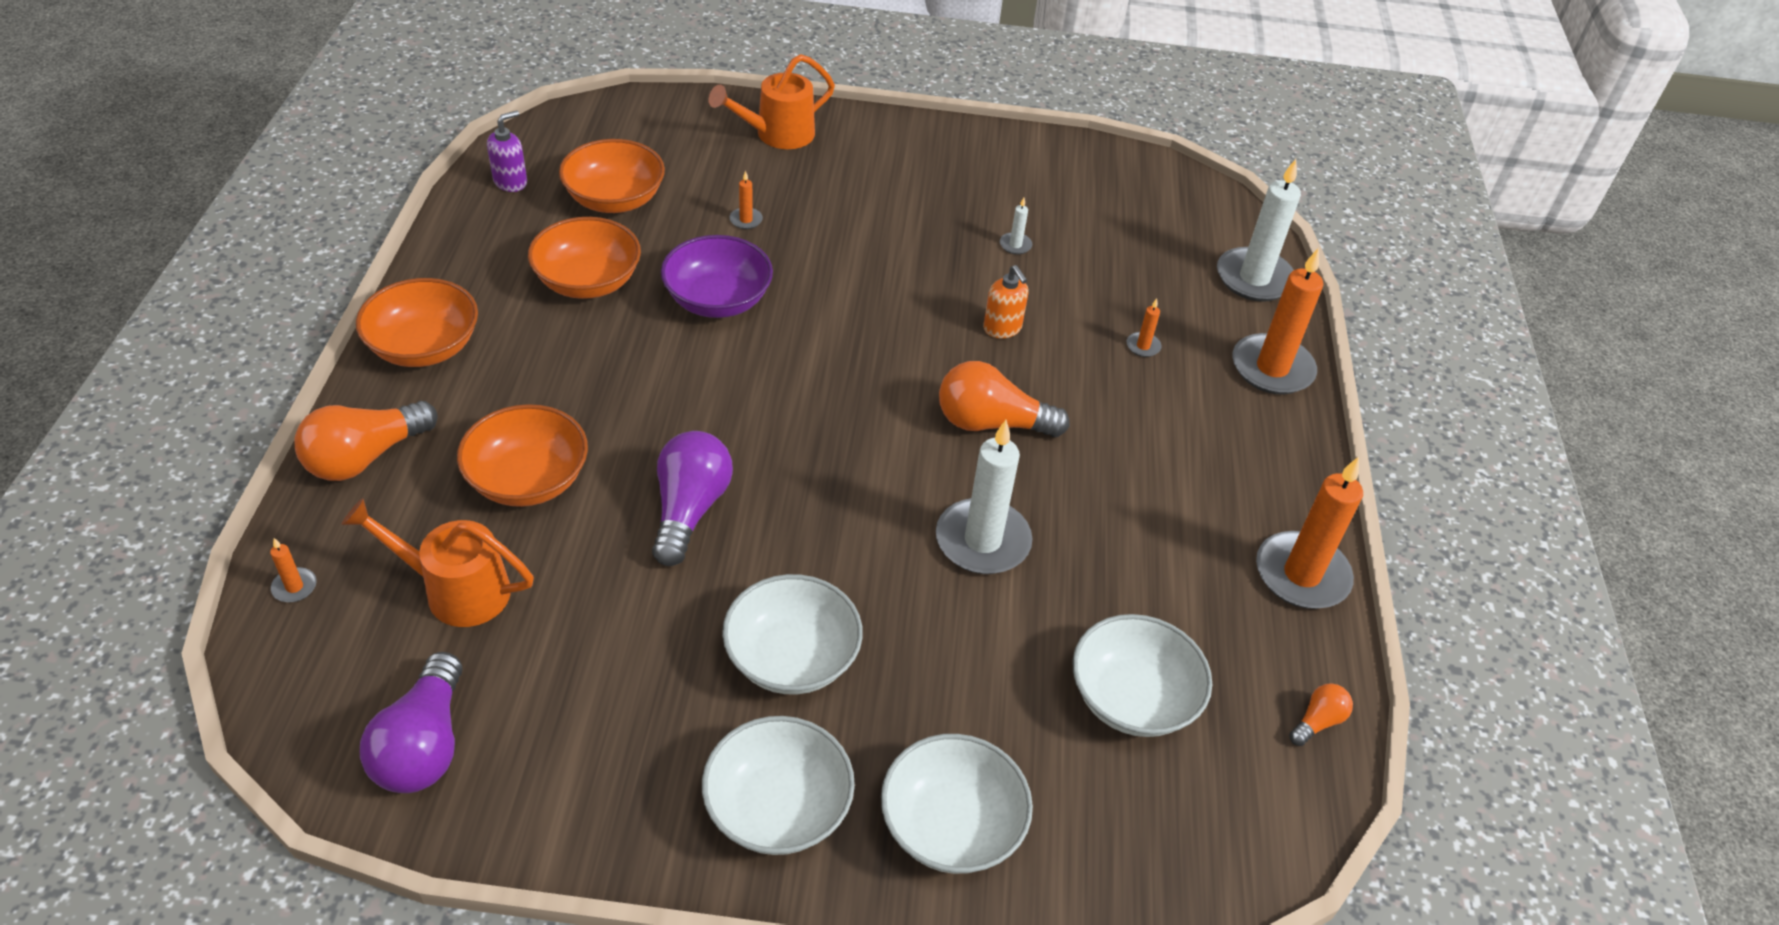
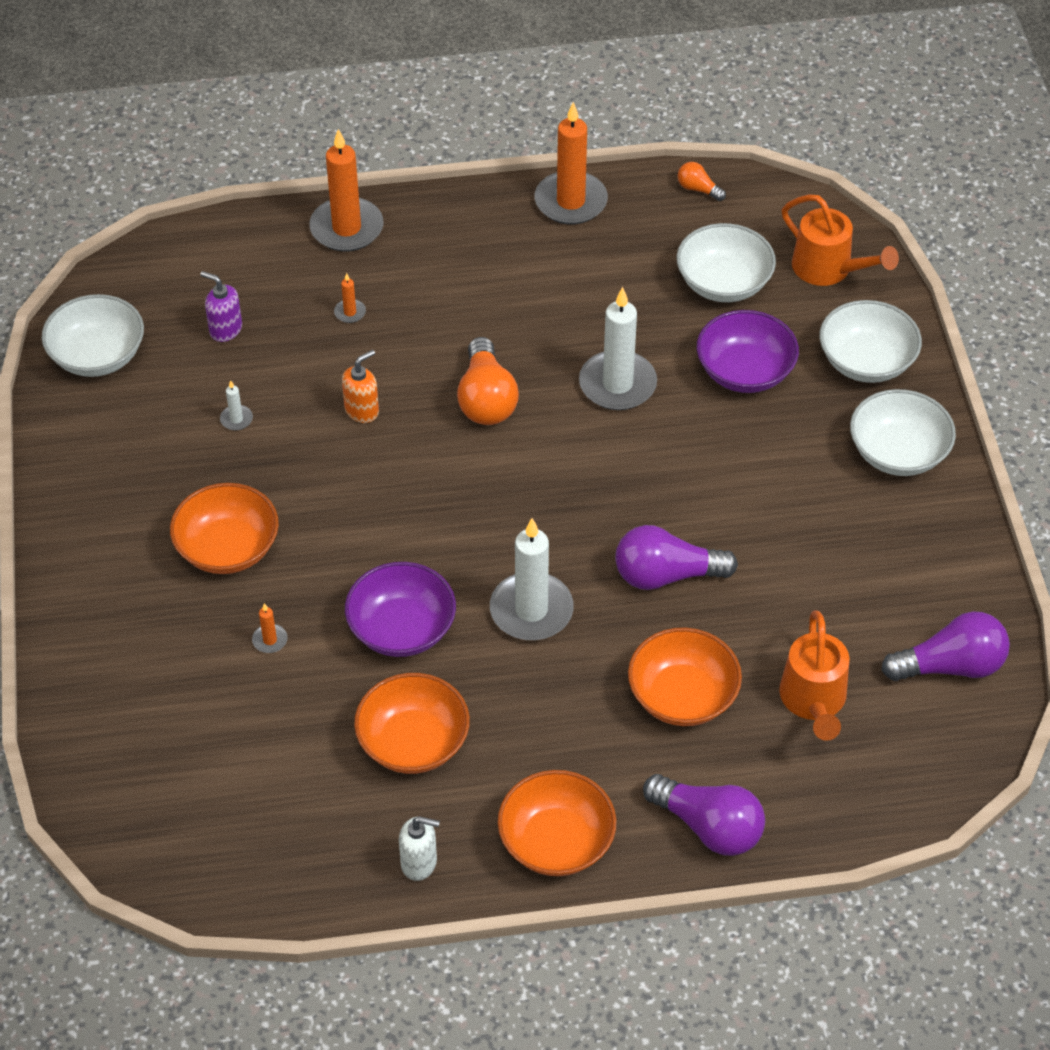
camera: 100 degrees left, 5 degrees up
orange candle [270,538,317,602] -> none
orange light bulb [294,401,438,481] -> purple light bulb [643,774,765,856]
purple soap dispenser [487,110,527,192] -> purple soap dispenser moved to [200,271,242,342]
orange bowl [559,139,665,213] -> orange bowl moved to [170,483,279,574]
orange watering can [709,54,835,149] -> orange watering can moved to [782,194,899,286]
white bowl [722,574,863,694] -> white bowl moved to [42,294,144,377]
white candle [1217,159,1301,302] -> white candle moved to [490,518,574,640]
none -> white soap dispenser [399,816,440,881]
none -> purple bowl [697,310,799,393]

